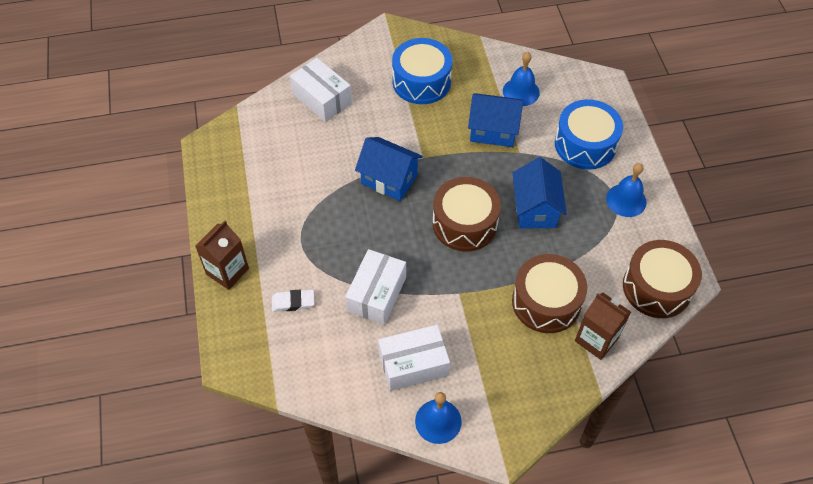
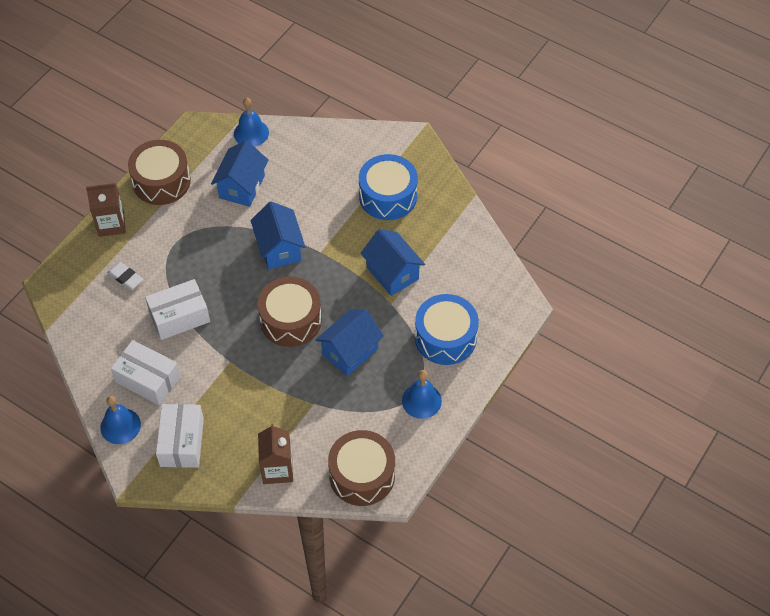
camera: 45 degrees right, 0 degrees up
white box [290,58,352,122] -> white box moved to [156,404,204,468]
blue bell [503,52,540,106] -> blue bell moved to [234,98,269,147]
brown drum [512,254,587,333] -> brown drum moved to [128,140,191,205]
none -> blue house [211,140,268,207]

